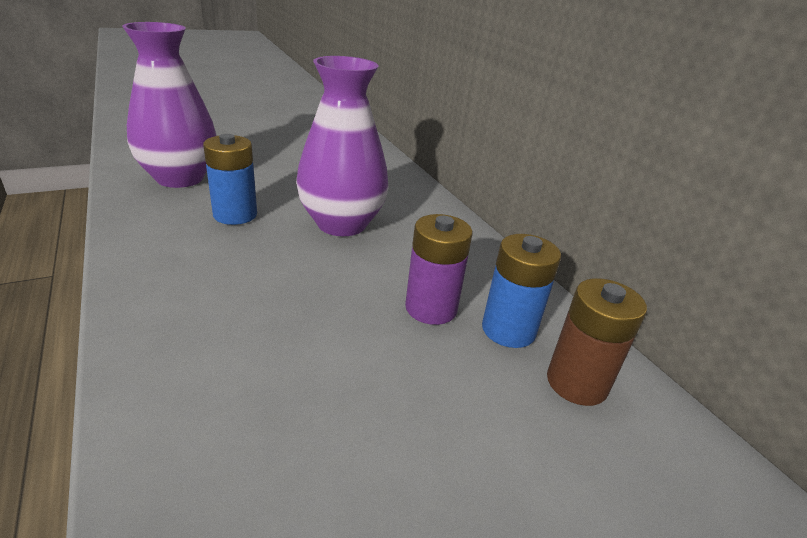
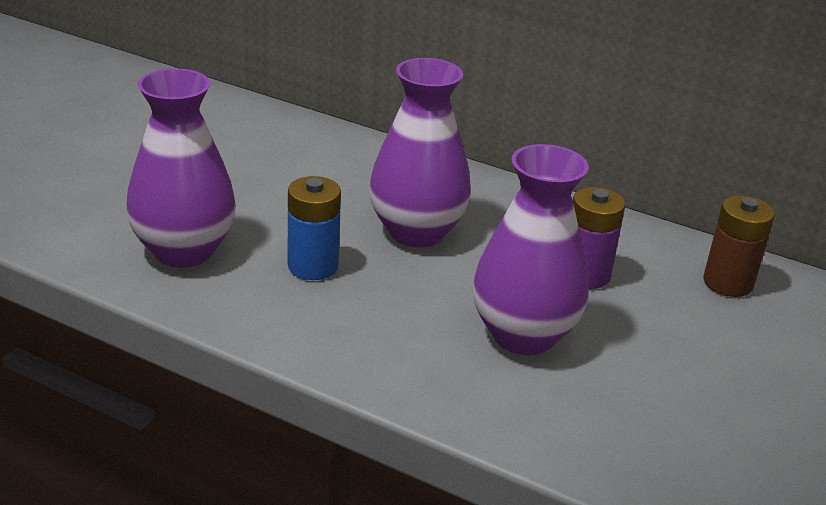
camera: 35 degrees left, 0 degrees up
blue battery [482,234,561,348] -> none
none -> purple vase [473,144,589,355]

